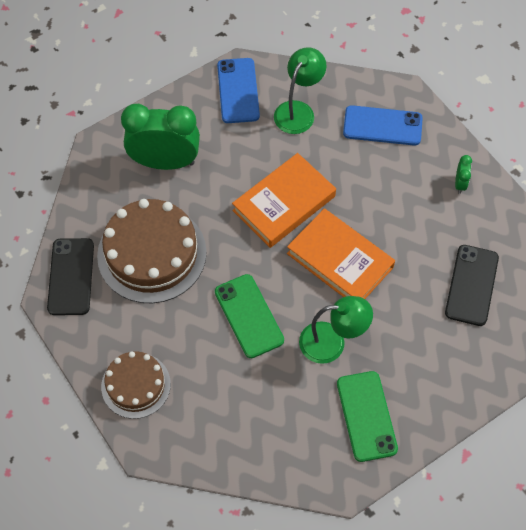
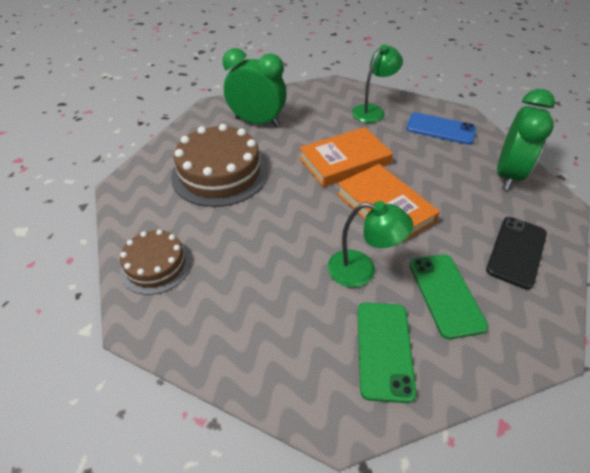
camera: 15 degrees right, 15 degrees down
black phone [47,238,94,315] -> none
green phone [215,274,284,358] -> green phone moved to [409,254,489,339]
blue phone [217,58,260,123] -> none
green clock [455,155,472,194] -> green clock [497,89,555,190], size x2.50

